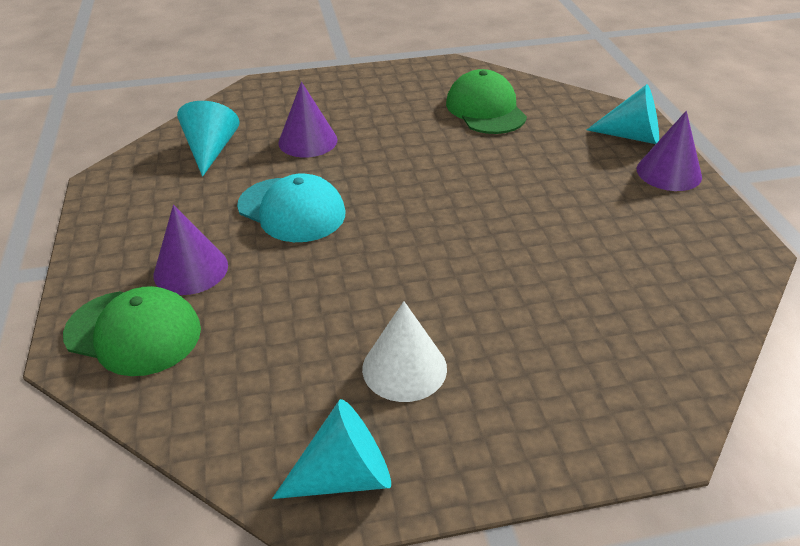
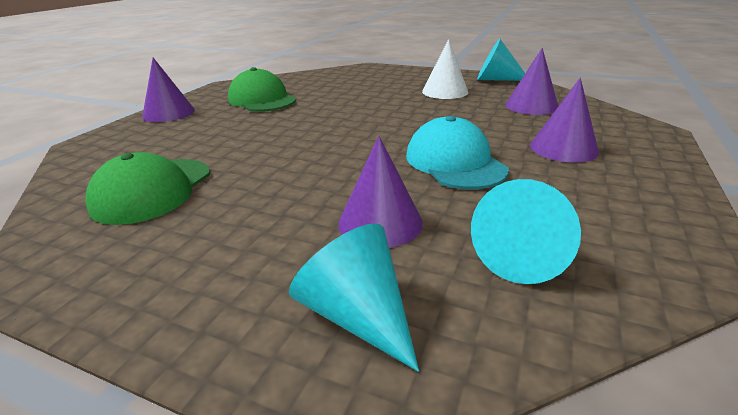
camera: 145 degrees left, 10 degrees down
green cap [63,286,201,376] -> green cap moved to [228,67,296,112]
turquoise cone [587,84,659,144] -> turquoise cone moved to [289,223,419,372]
none -> purple cone [505,48,558,115]

